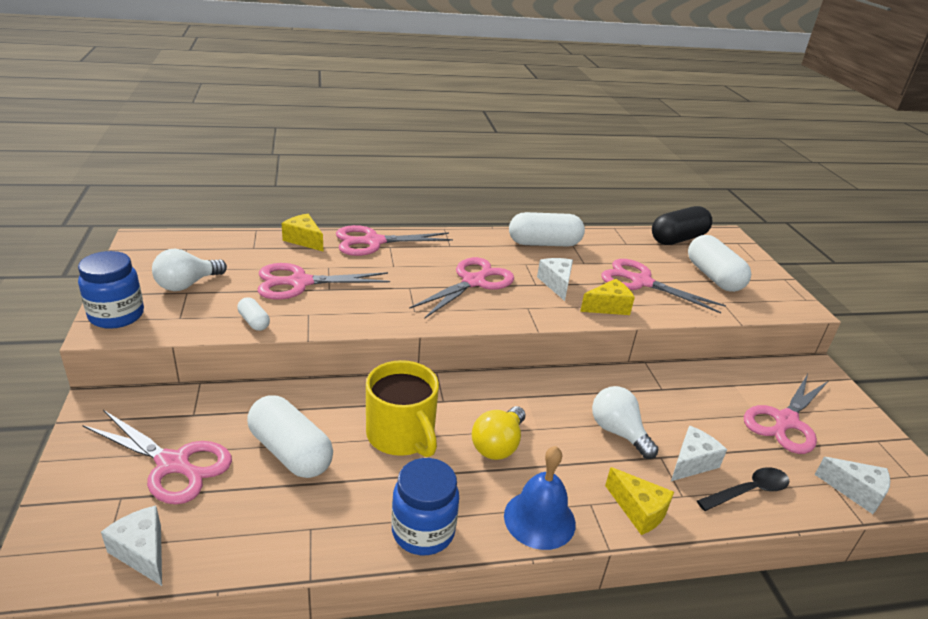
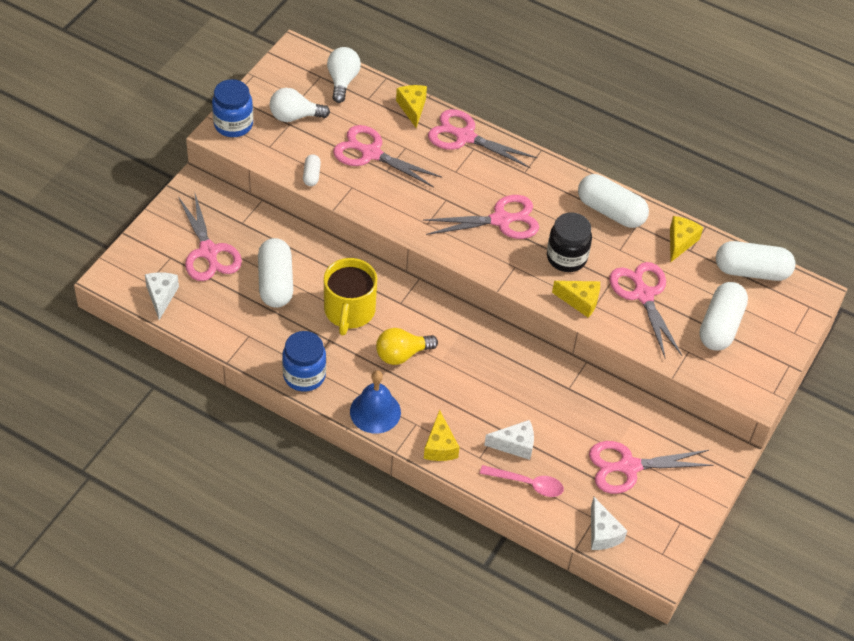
camera: 40 degrees right, 20 degrees up
white cheese [537,258,573,301] -> black jar [547,213,592,272]
white light bulb [592,386,658,459] -> white light bulb moved to [327,47,361,103]
black capsule [652,206,713,245] -> white capsule [716,241,795,281]
black spoon [697,467,790,511] -> pink spoon [480,465,564,497]
none -> yellow cheese [670,216,703,262]

